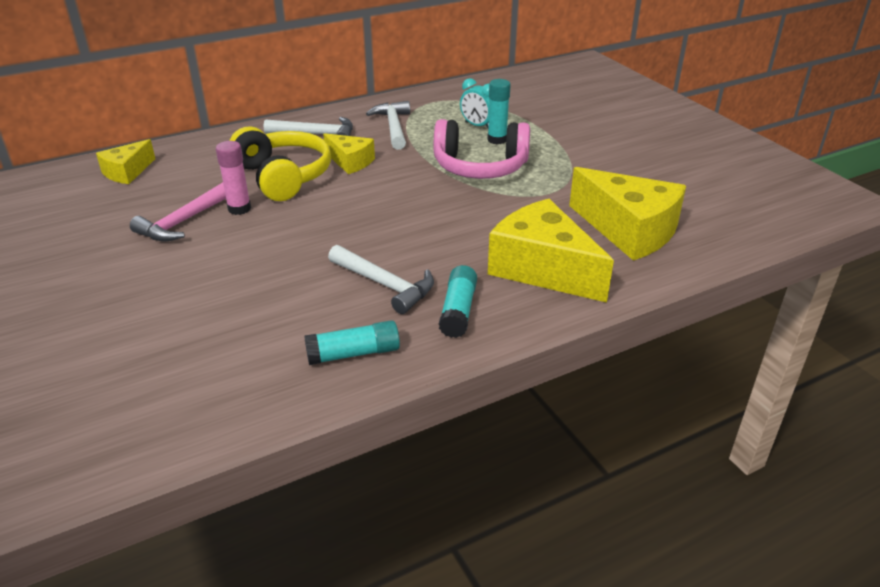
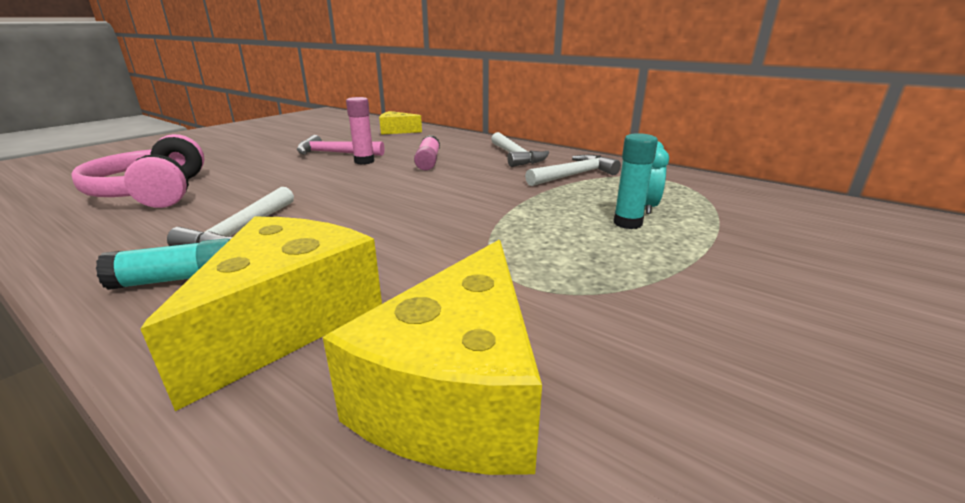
camera: 65 degrees right, 10 degrees down
yellow headphones [229,126,331,201] -> pink glue stick [414,135,440,171]
turquoise glue stick [304,320,400,365] -> none
yellow cheese [323,133,375,174] -> none
pink headphones [434,119,530,179] -> pink headphones moved to [71,134,205,208]

